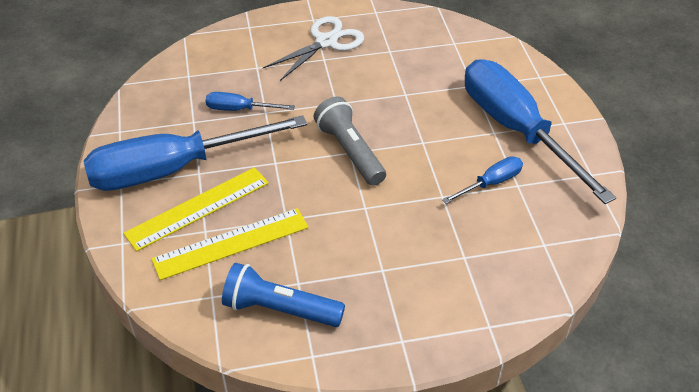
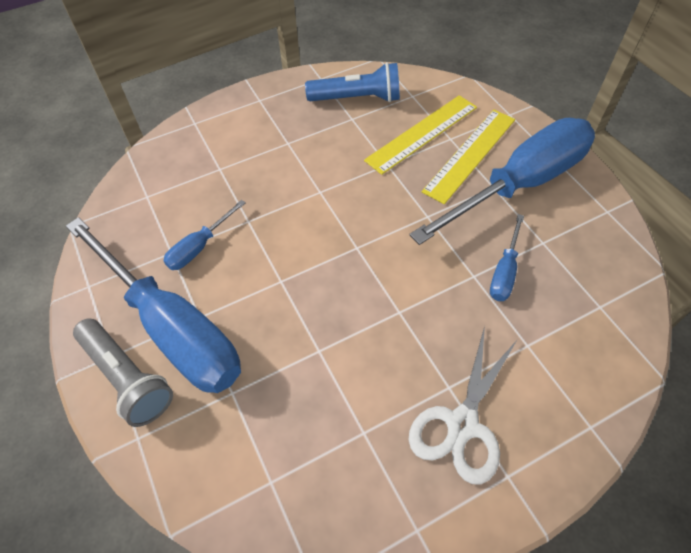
camera: 165 degrees right, 10 degrees up
blue screwdriver [206,92,295,111] -> blue screwdriver turned 120 degrees clockwise [490,214,524,301]
grey flashlight [314,96,386,186] -> grey flashlight moved to [73,318,173,427]

